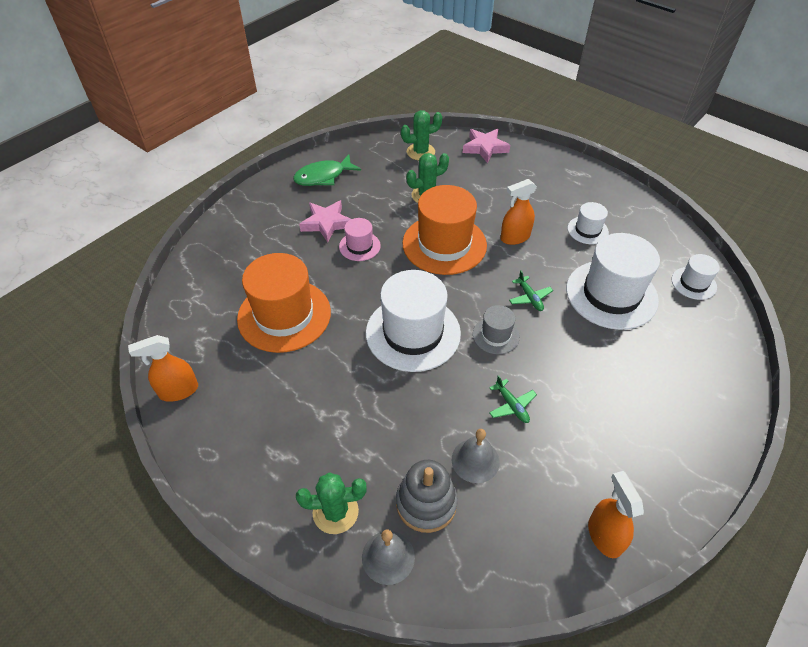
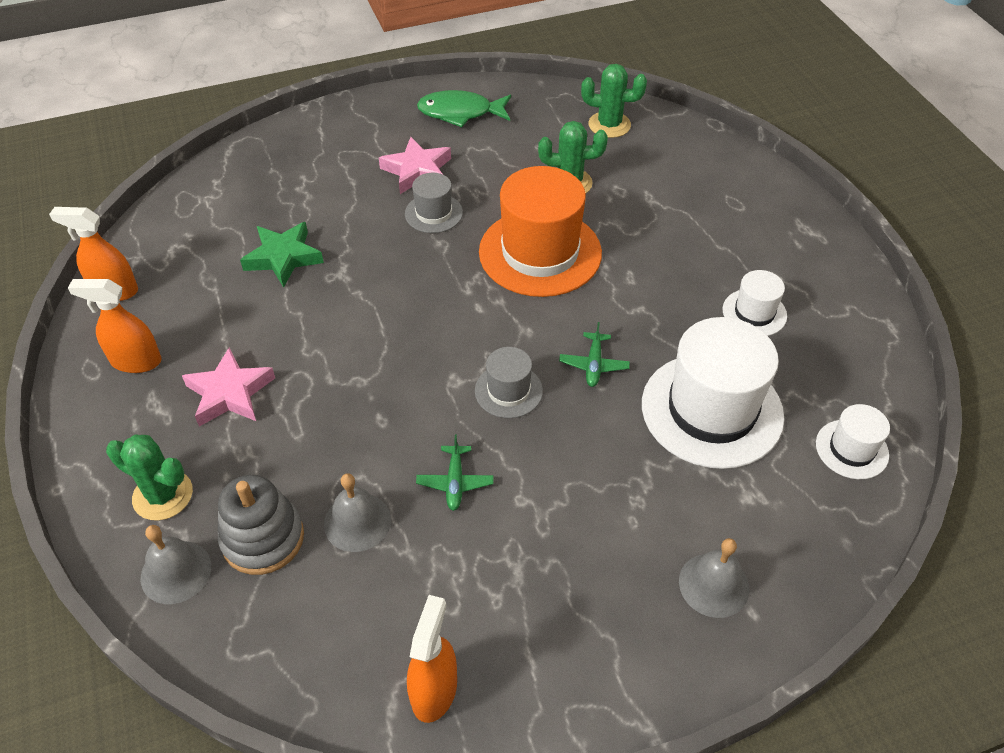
camera: 30 degrees right, 0 degrees up
orange hat [237,253,331,353] -> green star [240,222,324,287]
pink hat [339,218,381,261] -> grey hat [405,173,463,233]
white hat [366,270,461,372] -> none
pink star [463,129,510,163] -> pink star moved to [182,348,275,427]
orange spray bottle [501,179,537,245] -> orange spray bottle moved to [68,279,162,373]
none -> grey bell [679,538,749,618]

